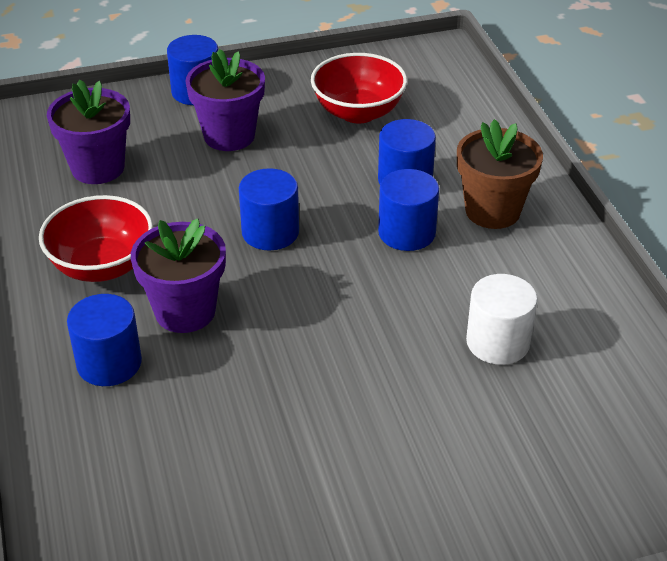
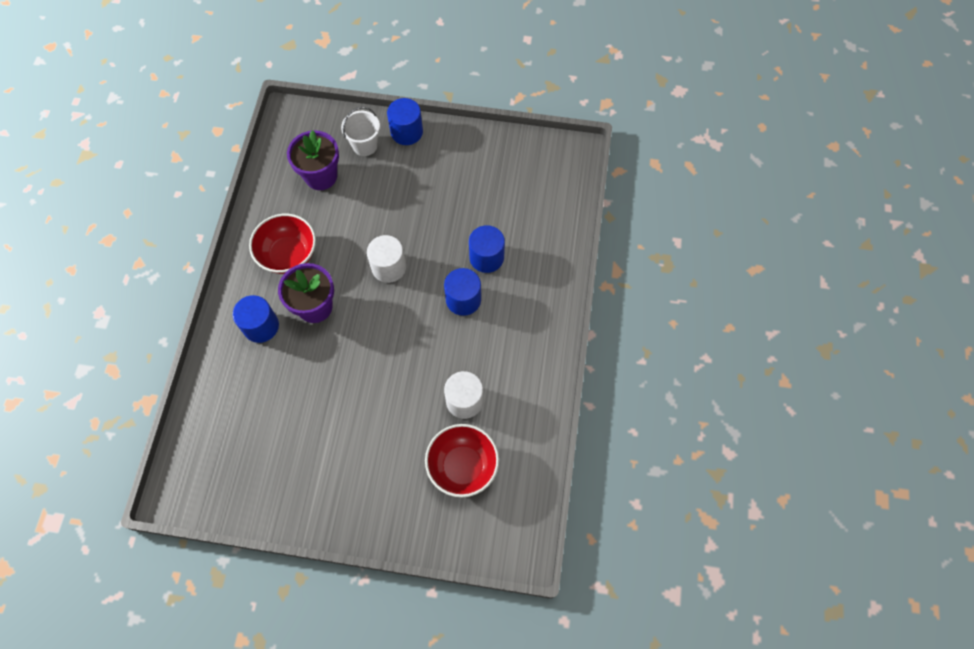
camera: 25 degrees right, 25 degrees up
purple flower pot [185,49,265,151] -> none
blue cylinder [239,168,299,250] -> white cylinder [367,235,406,283]
red bowl [311,53,407,123] -> red bowl moved to [425,424,499,497]
brown flower pot [457,119,543,229] -> none
none -> white bucket [341,107,380,156]

